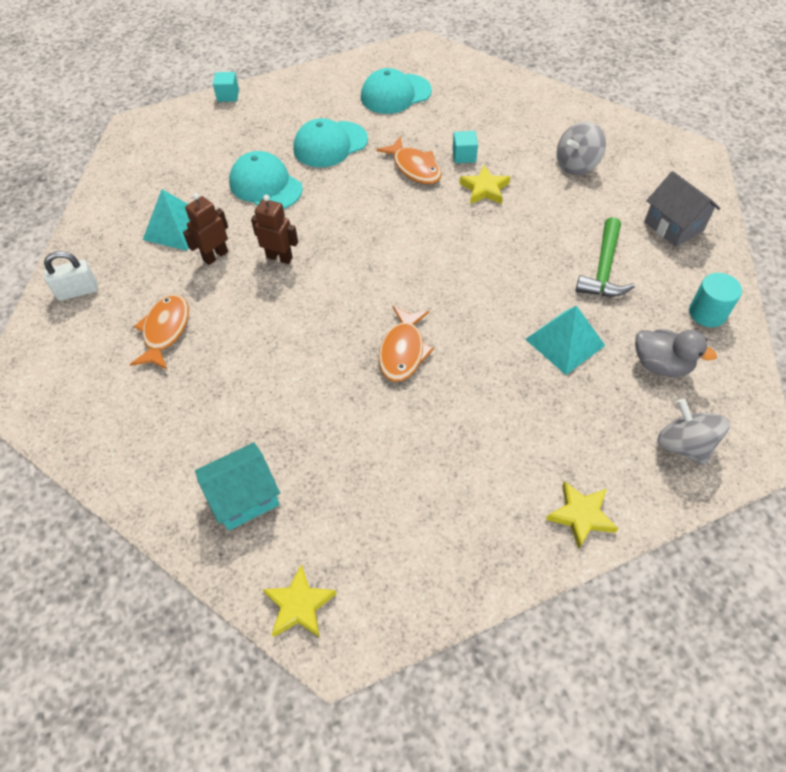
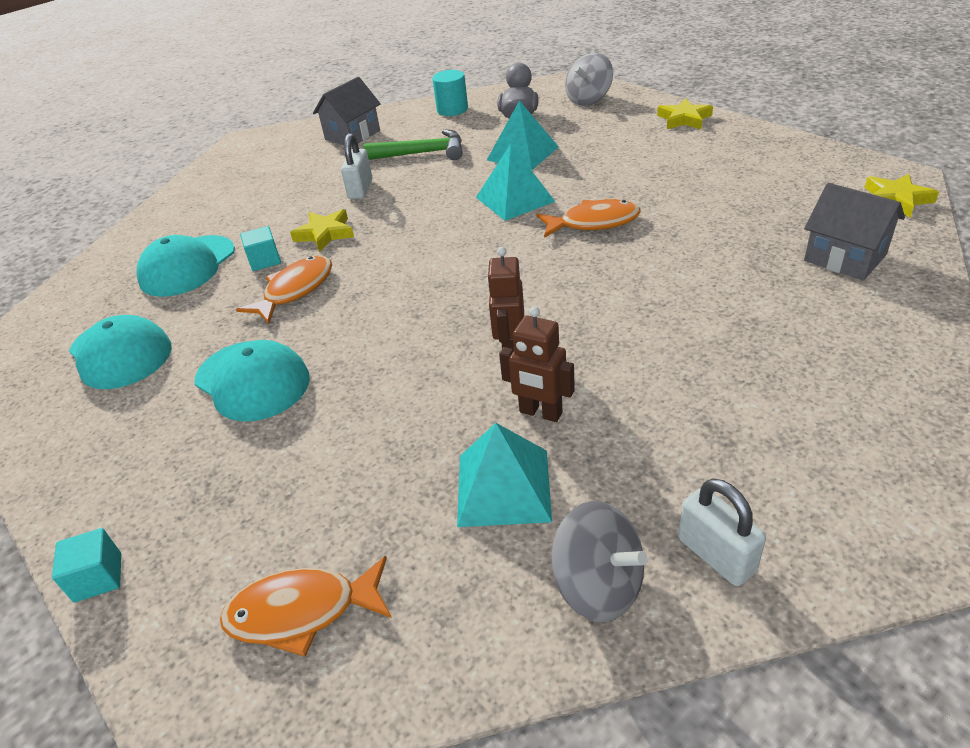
camera: 105 degrees left, 15 degrees down
orange fish [130,294,189,370] -> orange fish moved to [220,556,392,657]
turquoise house [195,442,280,531] -> grey house [804,183,905,280]
turquoise cap [229,151,303,209] -> turquoise cap moved to [136,235,235,297]
grey spinning top [557,121,606,175] -> grey spinning top moved to [552,501,648,622]
none -> white padlock [341,133,372,199]
none -> turquoise pyramid [476,144,555,221]

